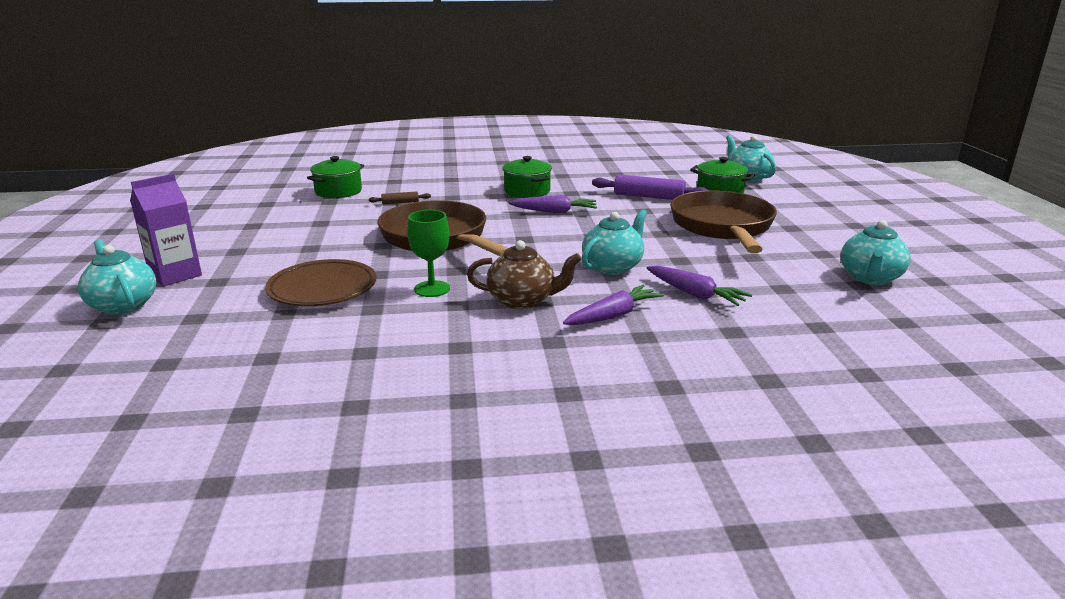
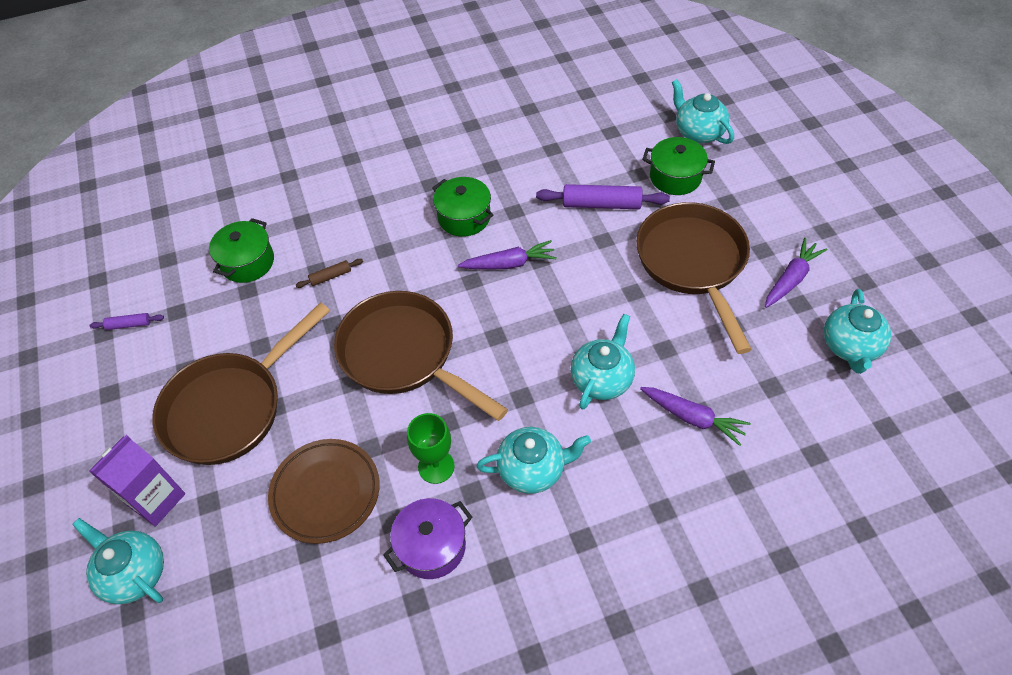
camera: 10 degrees left, 30 degrees up
brown teapot [467,240,582,309] -> turquoise teapot [476,427,591,494]
purple carrot [563,285,664,325] -> purple carrot moved to [765,238,827,308]
none -> purple rolling pin [90,313,164,330]
none -> brown pan [152,302,330,465]
none -> purple pot [383,498,472,579]

